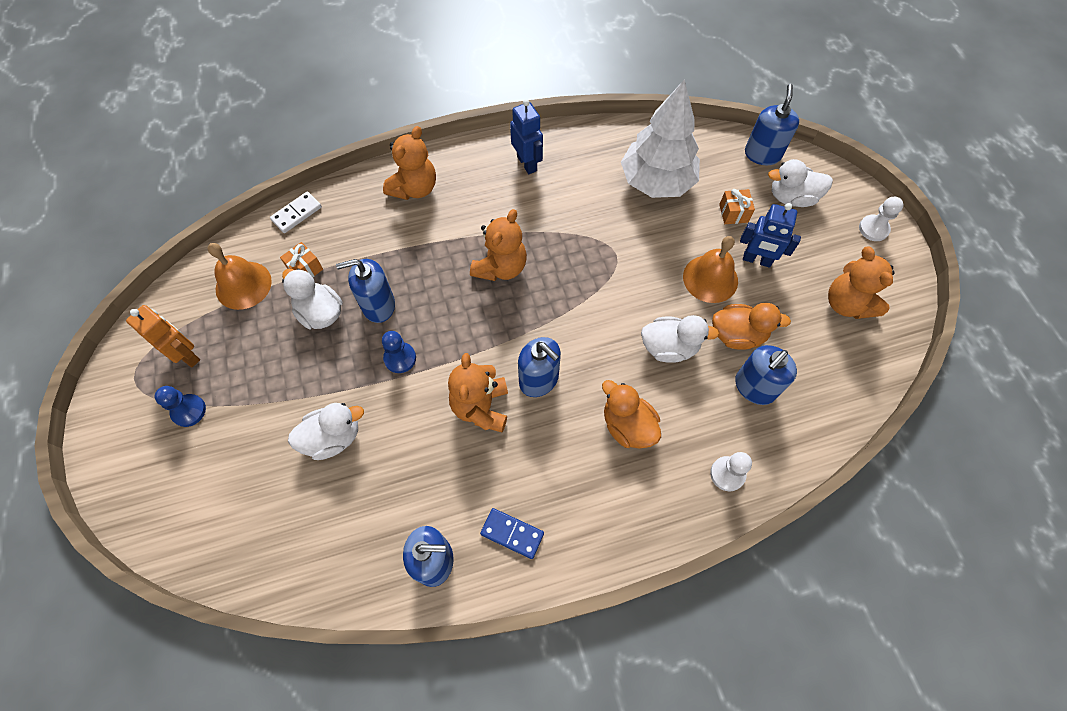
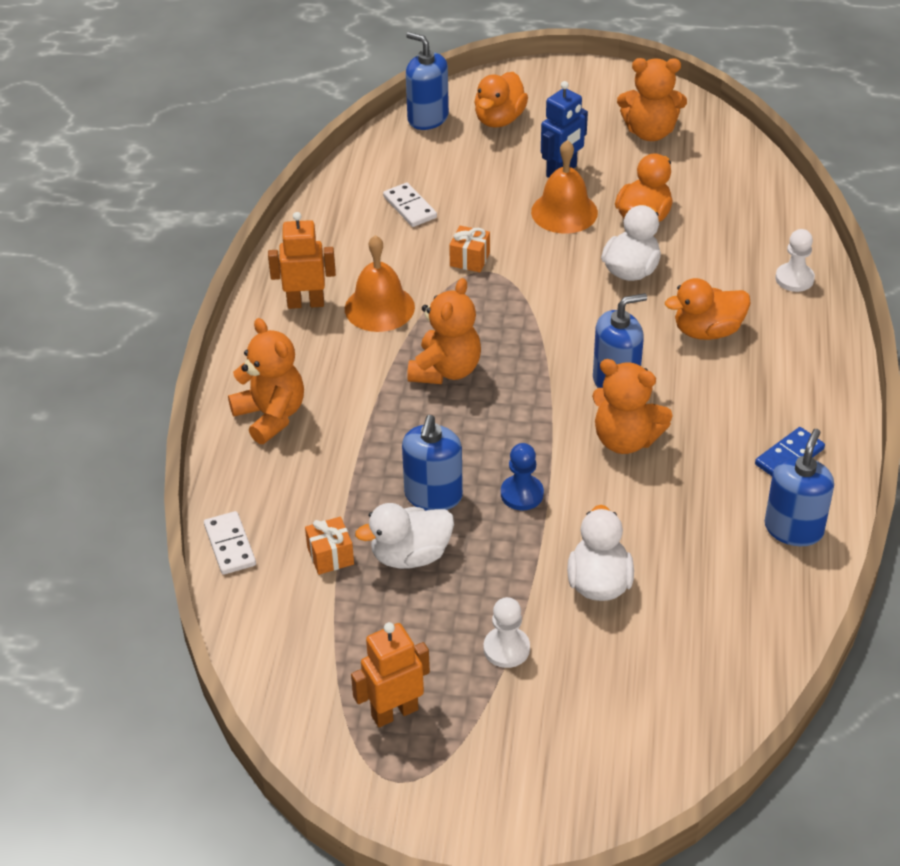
camera: 65 degrees left, 20 degrees down
blue pawn [155,386,206,427] -> none
orange bell [207,243,272,310] -> orange bell moved to [345,235,415,332]
orange teddy bear [470,209,527,281] -> orange teddy bear turned 60 degrees clockwise [407,278,481,384]
blue robot [510,99,543,174] -> orange robot [268,212,336,309]
white tree [621,79,700,198] -> white domino [383,183,437,227]
orange gift [719,189,755,224] -> orange gift moved to [449,226,490,272]
blue soap dispenser [735,345,797,405] -> none
white duck [768,159,833,207] -> orange duck [474,72,528,128]
white pawn [859,197,903,241] -> white pawn moved to [484,597,530,668]

